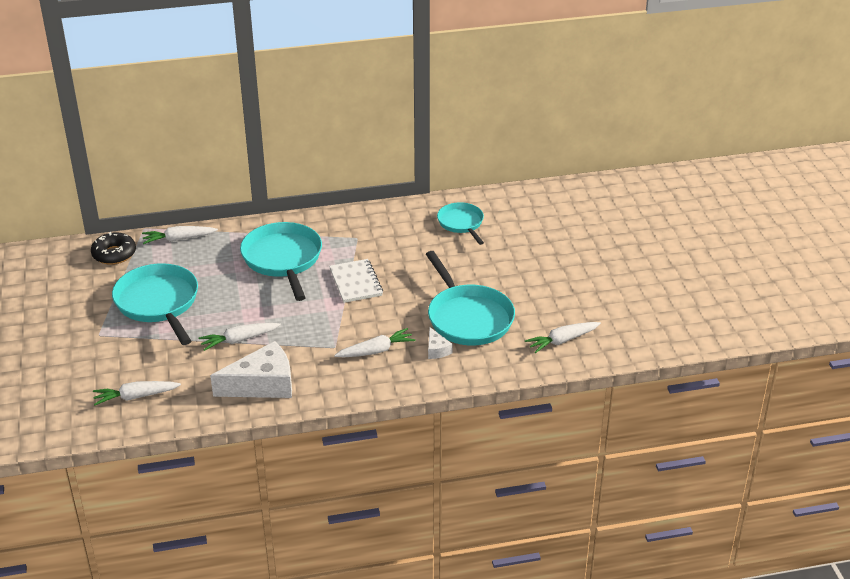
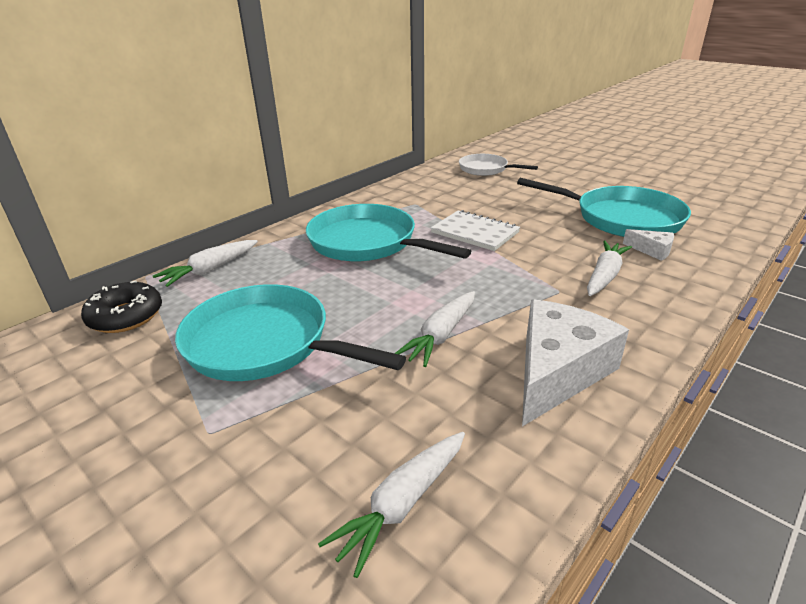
camera: 35 degrees left, 5 degrees down
turquoise pan [437,202,484,245] -> white pan [459,154,538,176]
white carrot [525,322,601,353] -> none

